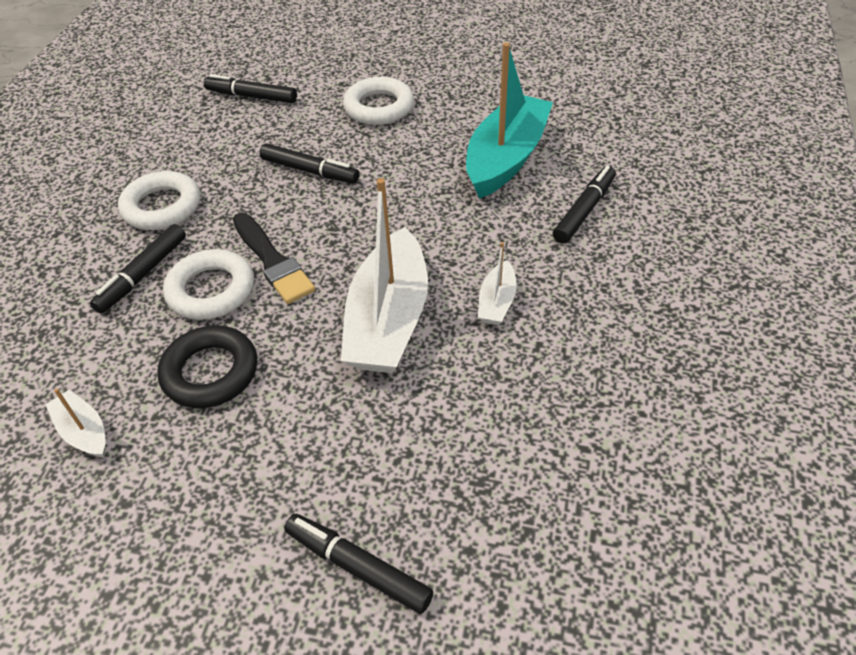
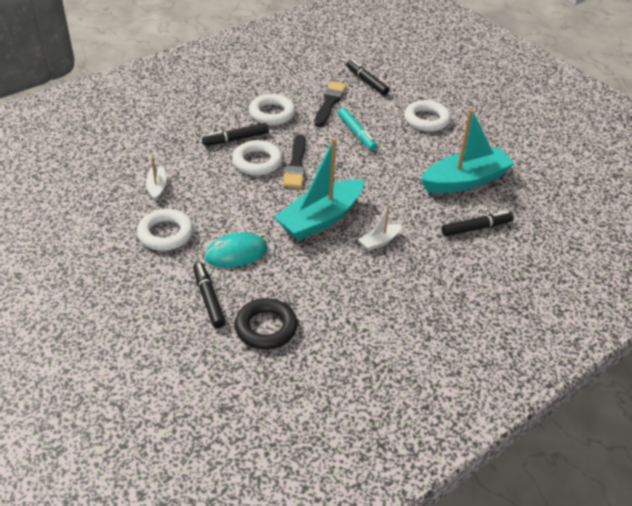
camera: 35 degrees right, 5 degrees down
black ring [157,325,257,408] -> black ring moved to [235,298,297,350]
black marker [260,144,359,183] -> turquoise marker [338,108,377,151]
white boat [341,178,428,373] -> turquoise boat [274,138,364,241]
none -> white ring [137,209,194,251]
none -> turquoise mouse [204,233,267,268]
none -> black brush [314,82,346,127]

